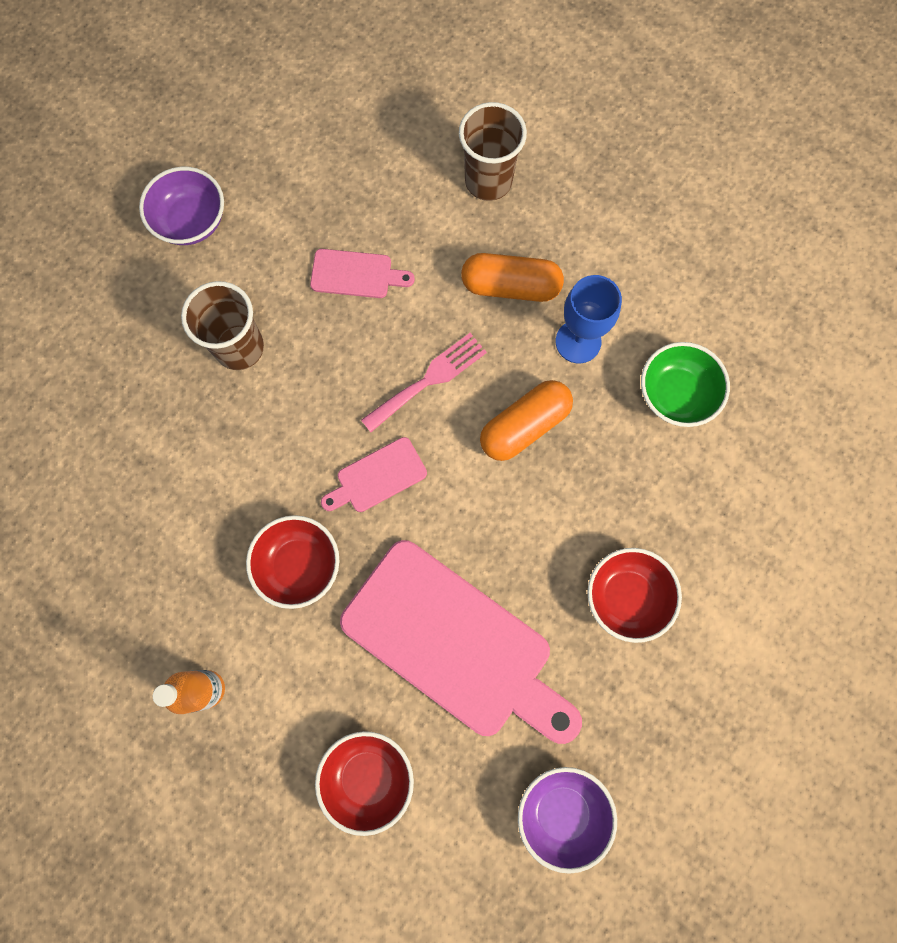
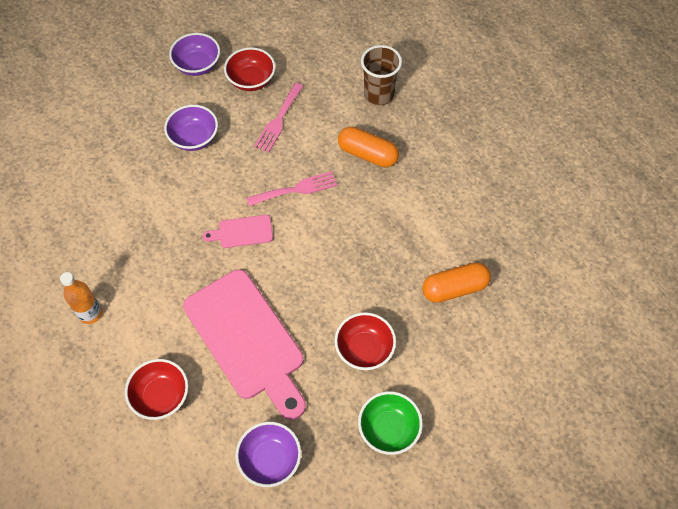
camera: 20 degrees right, 15 degrees down
brown cup [181,281,264,370] -> purple bowl [164,105,218,151]
red bowl [246,515,339,609] -> red bowl moved to [224,47,276,91]
pink cutting board [310,249,415,298] -> pink fork [254,83,304,152]
orange capsule [480,380,573,461] -> orange capsule moved to [422,262,491,303]
blue goblet [556,275,622,363] -> none
green bowl [641,342,730,427] -> green bowl moved to [358,391,423,455]

